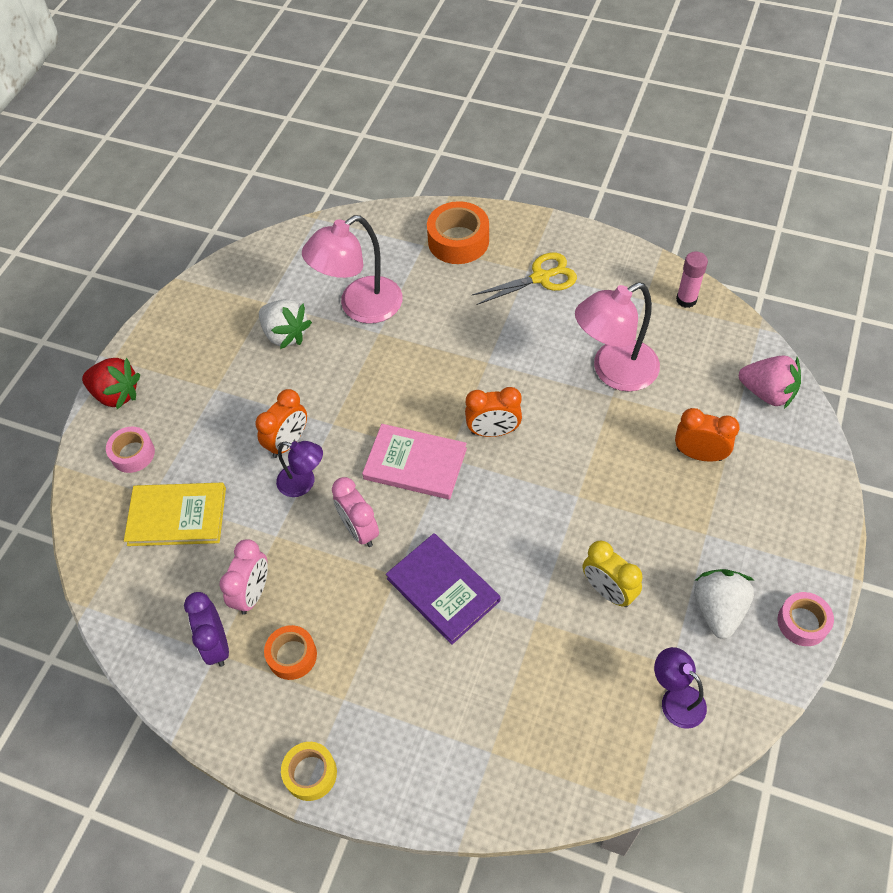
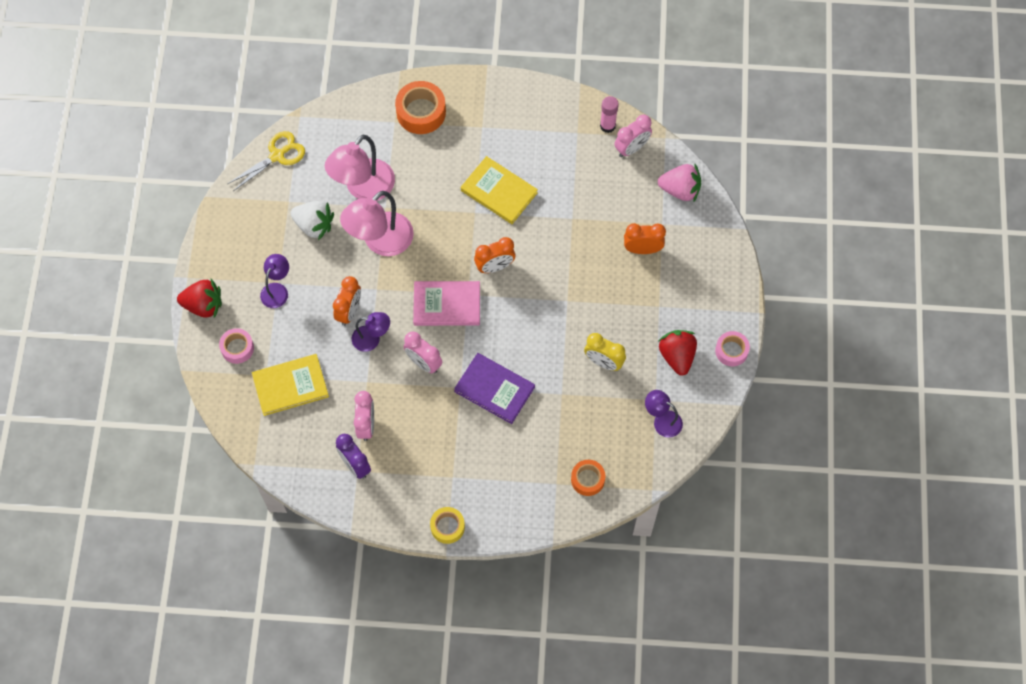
camera: 20 degrees left, 10 degrees up
orange tape [264,625,317,680] -> orange tape moved to [571,460,606,496]
yellow scissors [472,253,577,305] -> yellow scissors moved to [227,131,305,191]
pink lamp [575,282,660,392] -> pink lamp moved to [340,191,414,256]
white strawberry [694,569,754,639] -> red strawberry [658,330,697,375]
none -> purple lamp [260,254,289,308]
none -> yellow book [461,156,538,224]
none -> pink clock [615,115,652,157]

